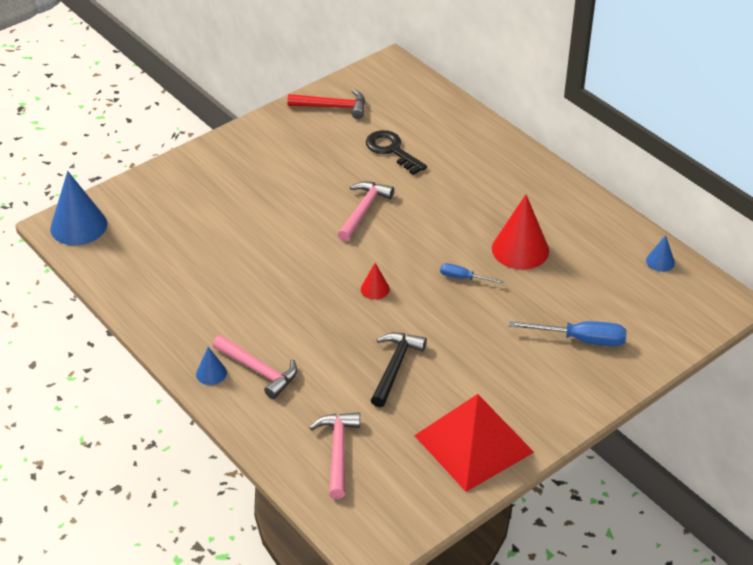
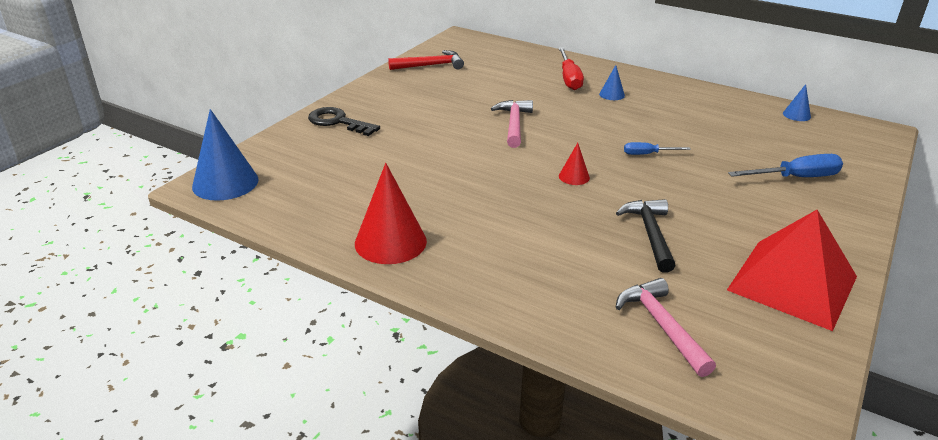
camera: 20 degrees left, 10 degrees down
blue cone [196,347,227,385] -> blue cone moved to [599,65,625,100]
pink hammer [213,335,297,399] -> none
black key [366,130,427,175] -> black key moved to [308,107,380,136]
red cone [492,195,549,270] -> red cone moved to [355,163,427,264]
none -> red screwdriver [559,47,584,90]

